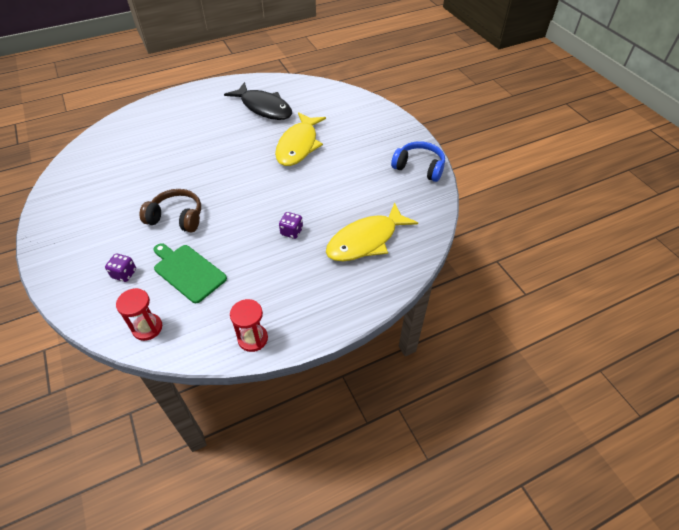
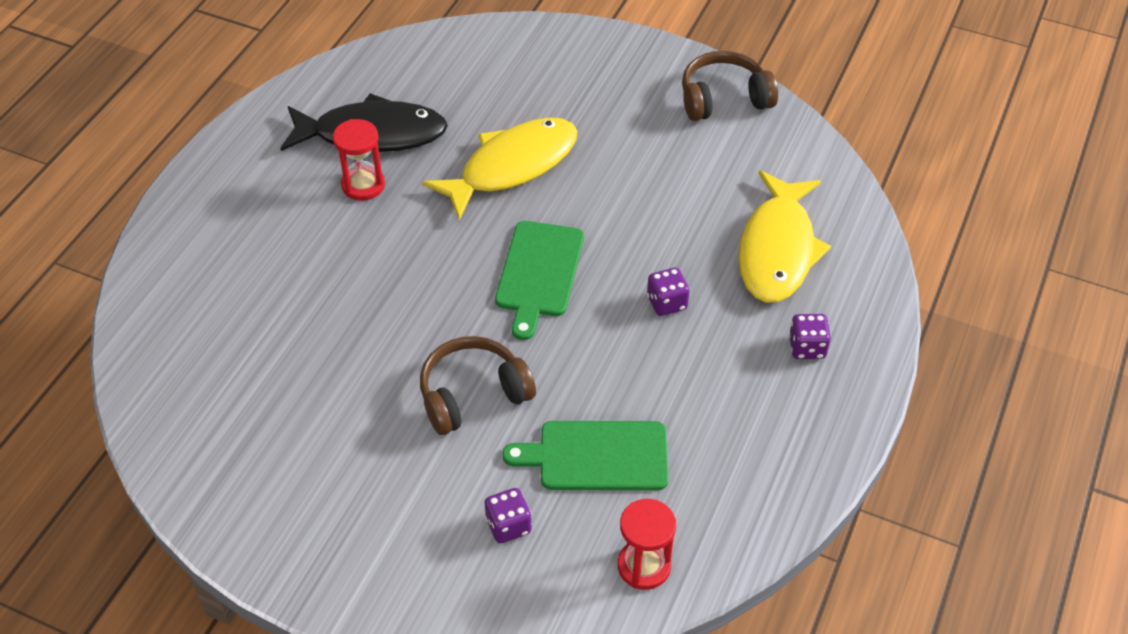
camera: 40 degrees left, 0 degrees up
red hourglass [230,299,268,352] -> red hourglass moved to [333,119,385,201]
yellow fish [275,112,326,166] -> yellow fish turned 105 degrees counterclockwise [422,117,578,220]
blue headphones [391,141,445,182] -> brown headphones [682,51,778,121]
none -> green cutting board [495,221,584,340]
none -> purple dice [789,314,831,359]

